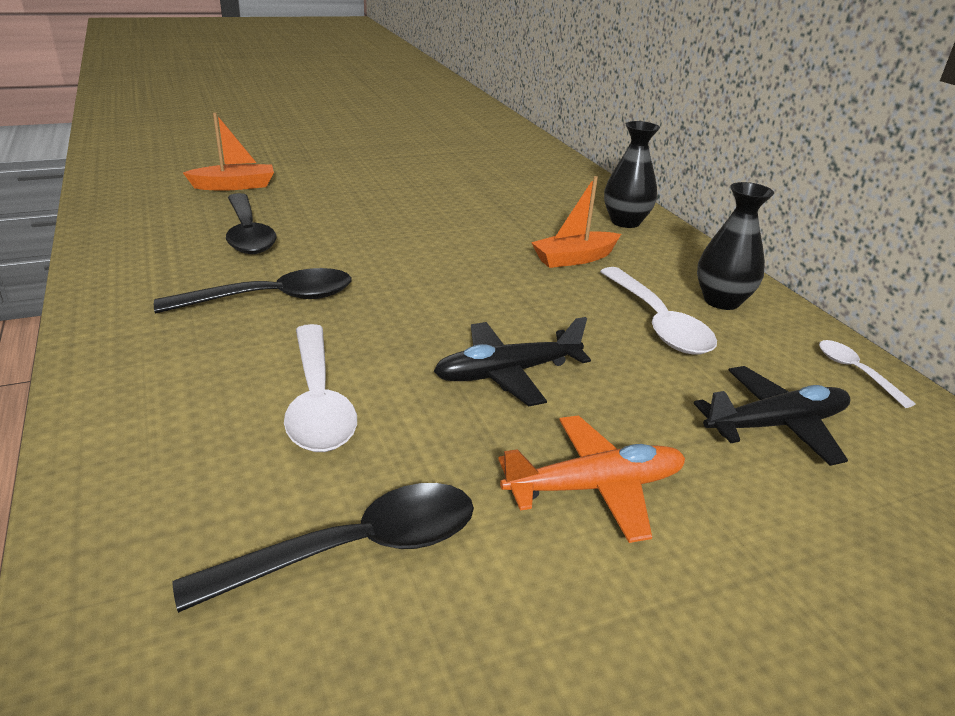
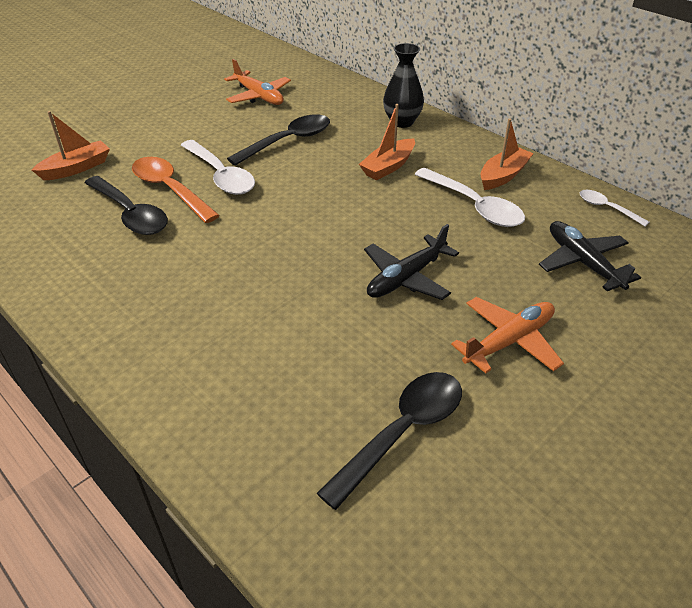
camera: 20 degrees left, 10 degrees up
black spoon [154,268,352,313] -> black spoon moved to [227,114,330,166]
white spoon [284,324,357,452] -> white spoon moved to [181,140,255,195]
black plane [693,366,850,466] -> black plane turned 75 degrees counterclockwise [539,221,641,291]
black vase [697,182,774,310] -> orange boat [480,118,534,190]
none -> orange spoon [132,157,220,223]
none -> orange plane [224,59,291,105]

